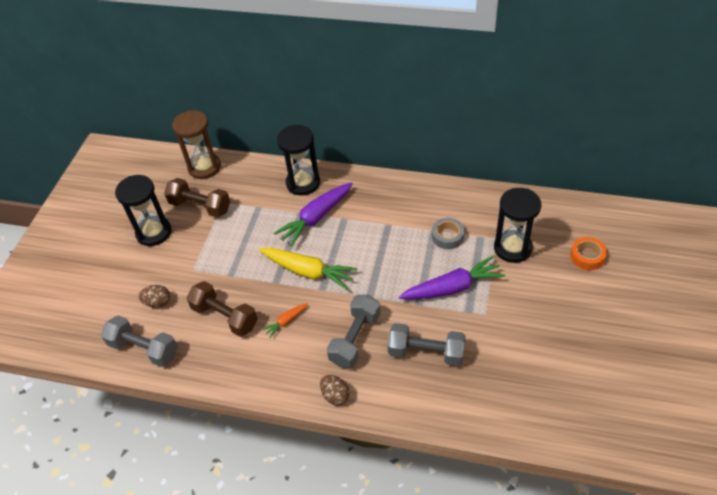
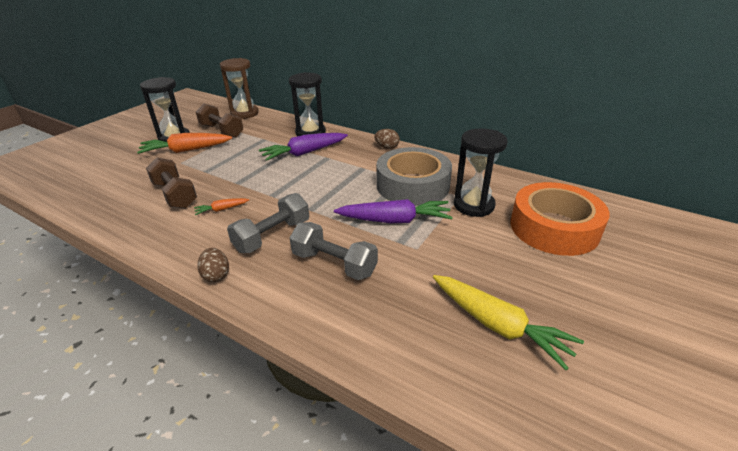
camera: 15 degrees right, 15 degrees down
grey dumbbell [101,315,178,367] -> none
brown egg [139,285,170,308] -> brown egg moved to [374,129,400,149]
yellow carrot [259,248,358,290] -> yellow carrot moved to [433,275,584,370]
grey tape [432,218,465,249] -> grey tape [376,147,452,206], size x2.24
orange tape [570,237,607,270] -> orange tape [510,182,610,256], size x2.24
none -> orange carrot [137,133,232,154]

